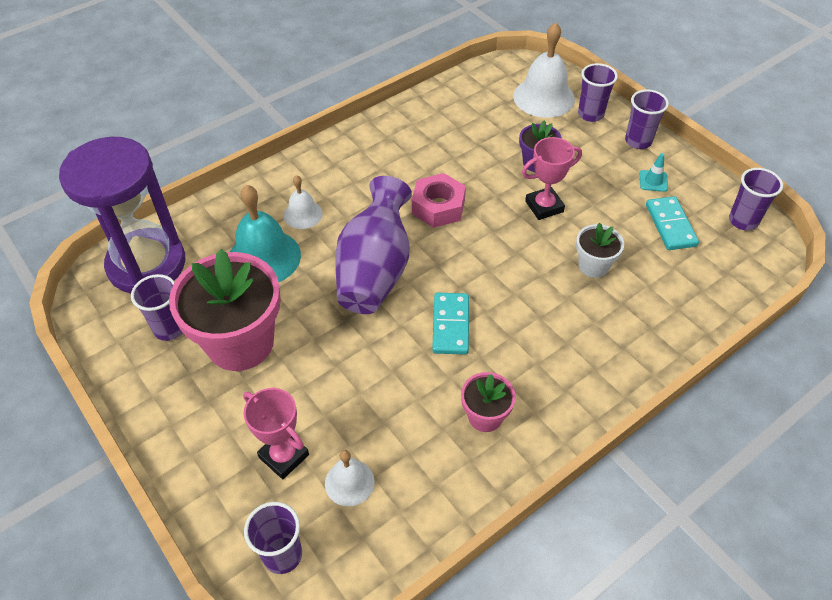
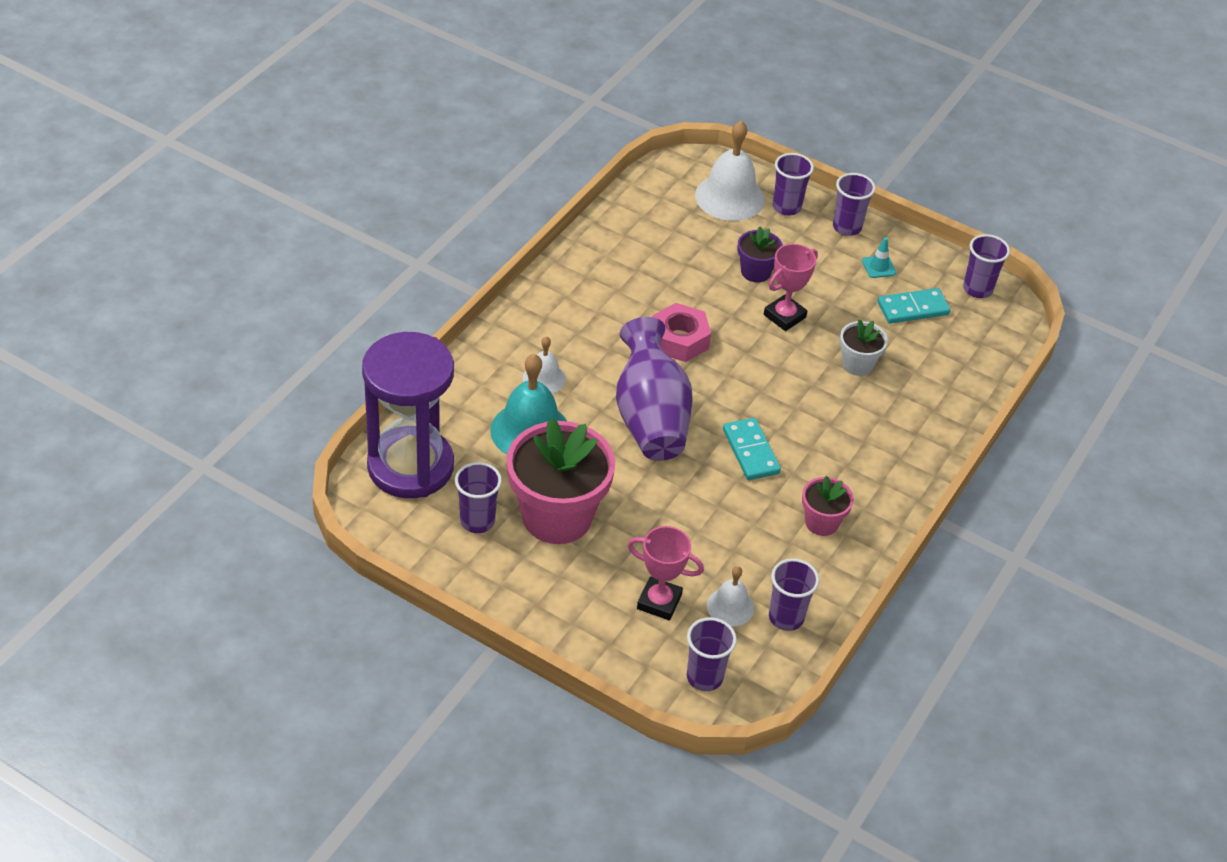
camera: 25 degrees left, 5 degrees down
turquoise domino [646,196,699,250] -> turquoise domino turned 75 degrees counterclockwise [878,288,951,324]
none -> purple cup [769,558,819,631]

